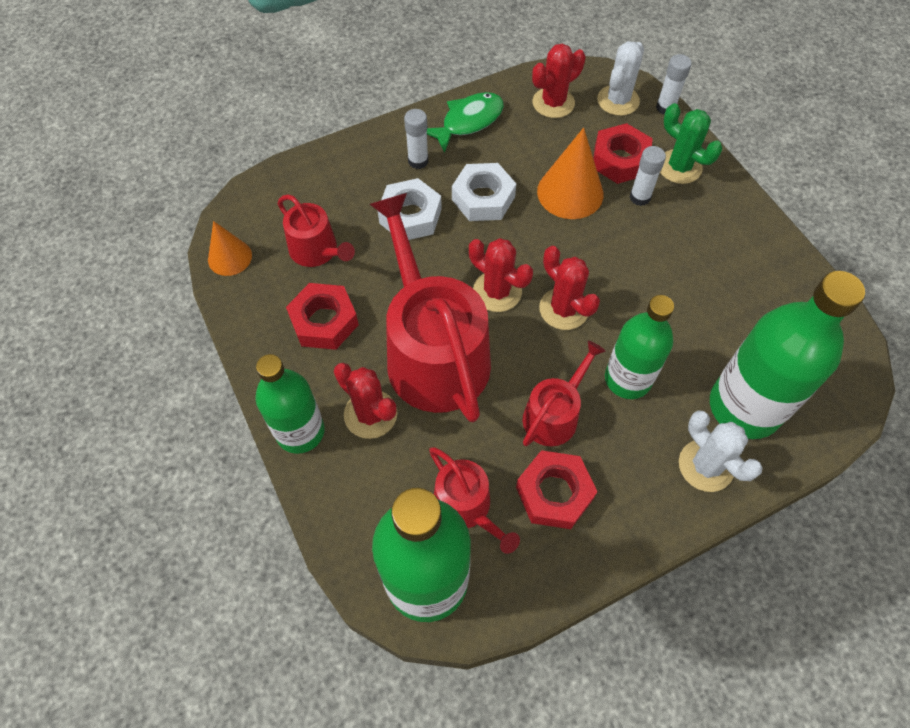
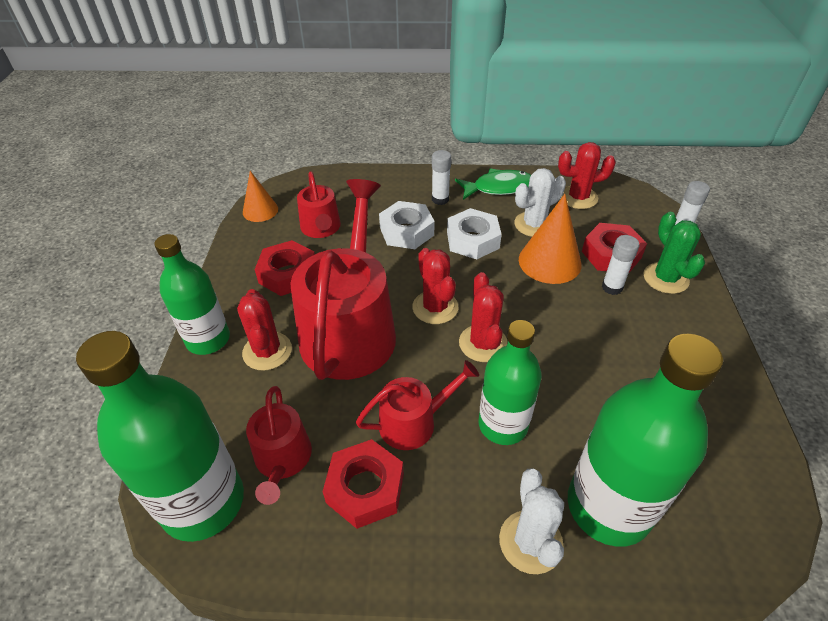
camera: 30 degrees right, 15 degrees down
white cactus [597,41,644,116] -> white cactus moved to [514,168,566,237]

